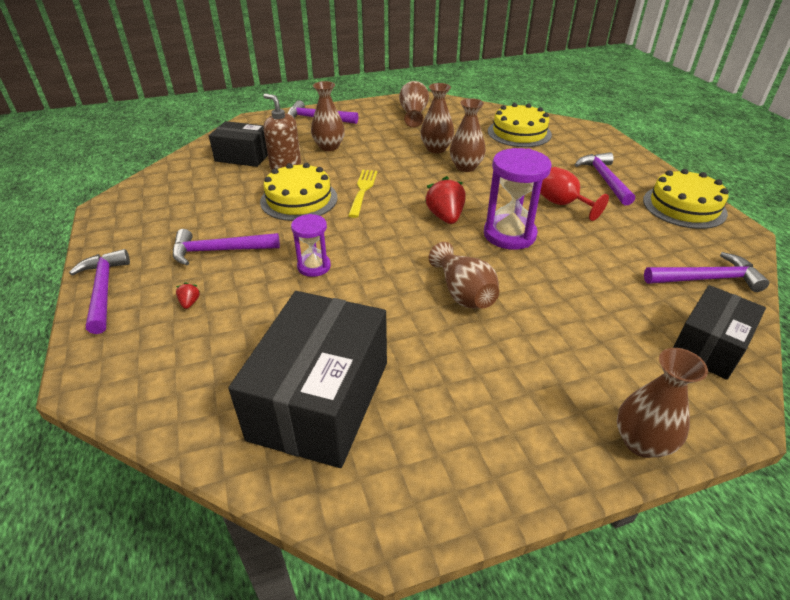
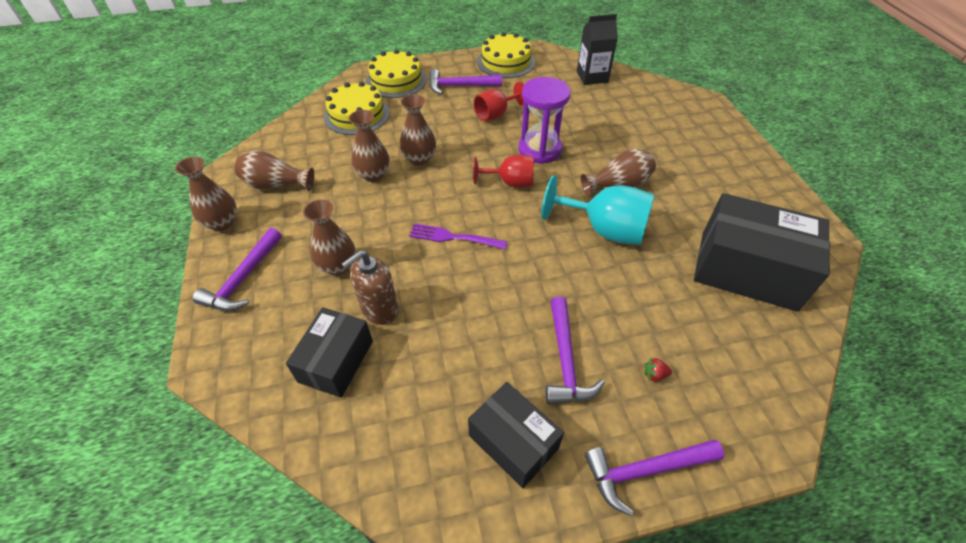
camera: 85 degrees left, 10 degrees up
yellow cake [260,163,338,221] -> yellow cake moved to [366,49,427,98]
purple hourglass [291,214,331,277] -> none
yellow fork [348,170,377,218] -> purple fork [409,223,508,249]
red strawberry [425,176,465,224] -> red goblet [473,155,534,188]
brown vase [617,348,708,458] -> brown vase moved to [175,157,237,231]
purple hammer [644,252,769,292] -> black carton [577,14,618,85]
black box [673,285,766,380] -> black box moved to [468,382,564,488]
none -> turquoise goblet [541,175,655,245]

